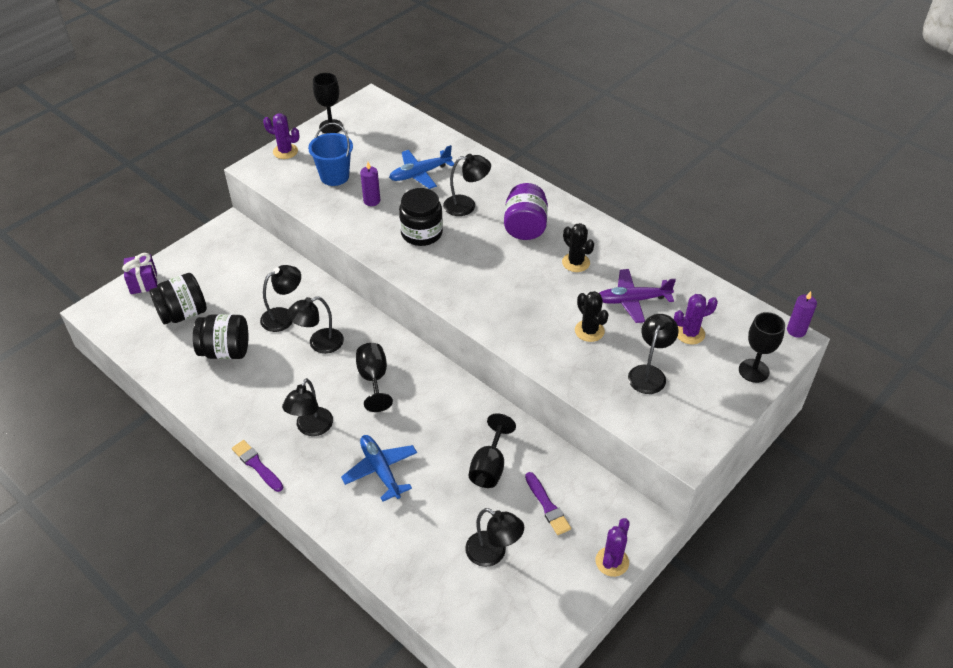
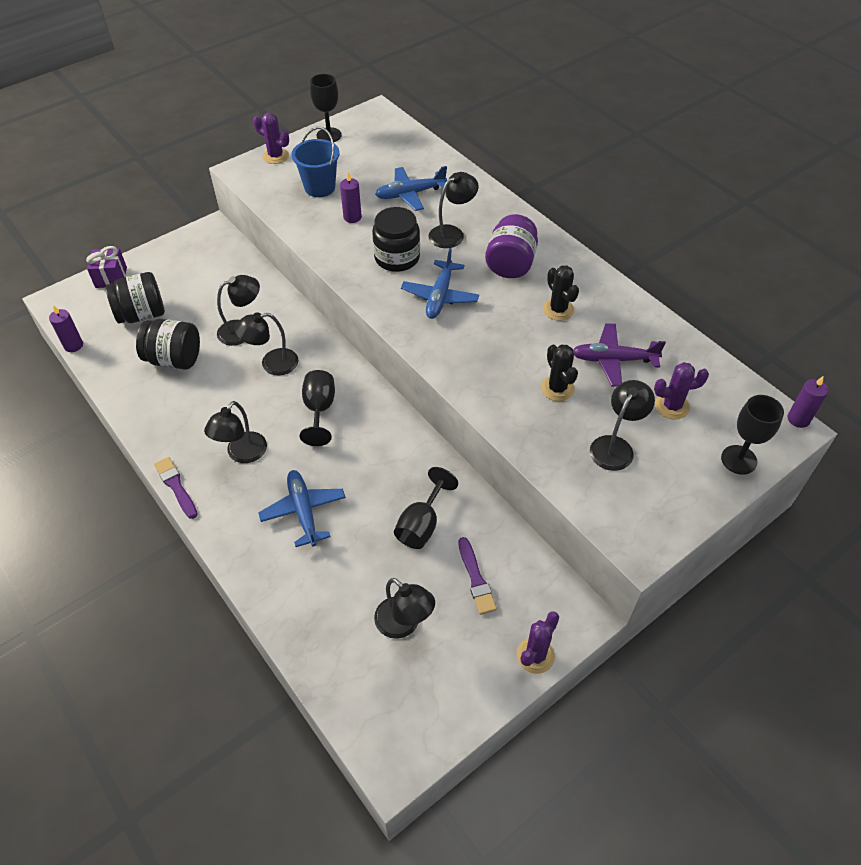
camera: 10 degrees right, 5 degrees up
black lamp [443,154,491,216] -> black lamp turned 45 degrees counterclockwise [429,172,479,248]
none -> purple candle [49,305,83,352]
none -> blue plane [401,248,479,319]

